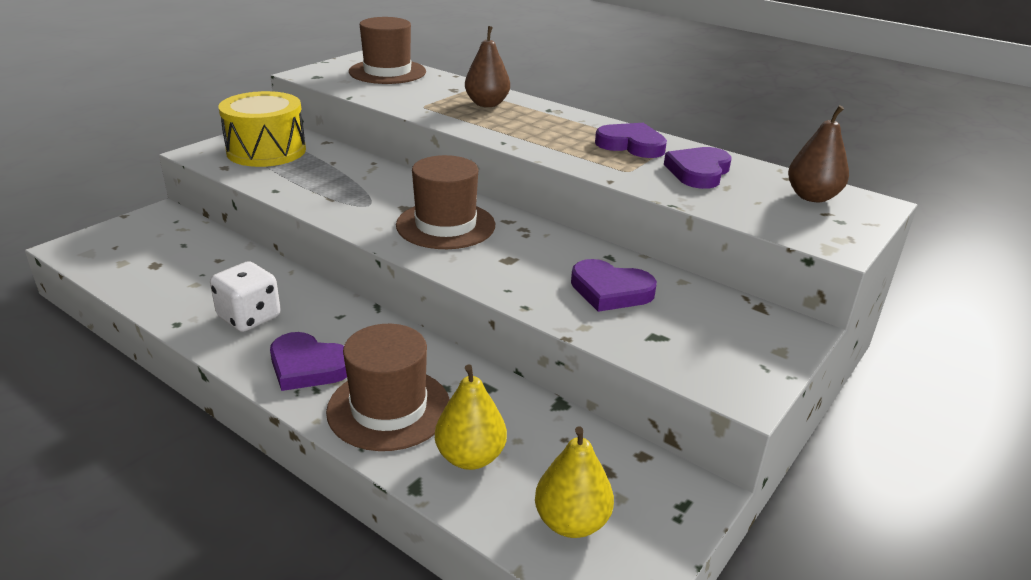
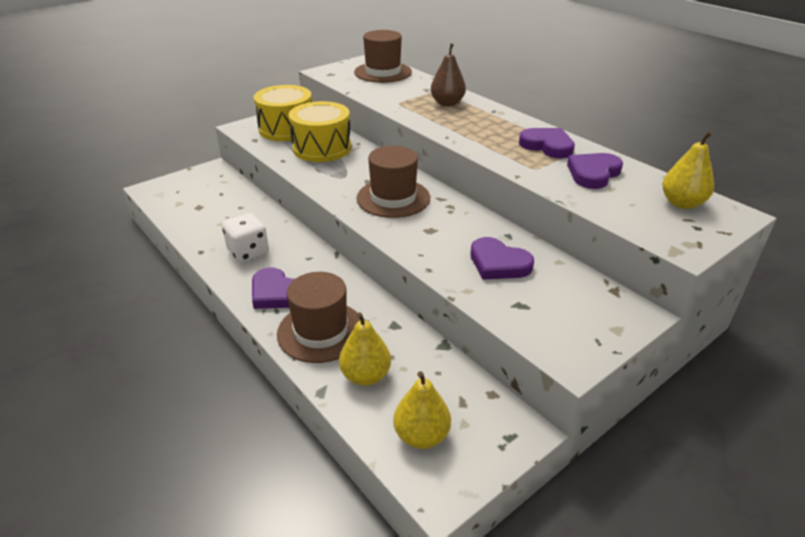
camera: 15 degrees right, 5 degrees up
brown pear [788,105,849,202] -> yellow pear [662,131,714,209]
none -> yellow drum [289,101,352,162]

